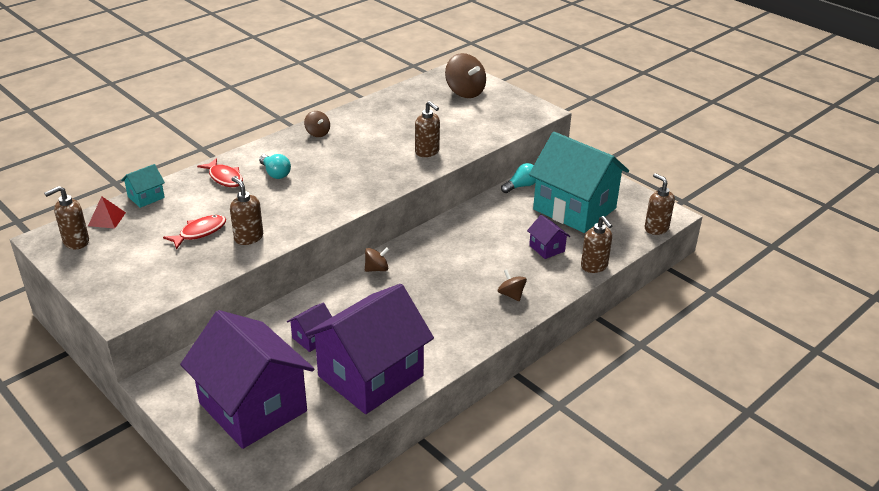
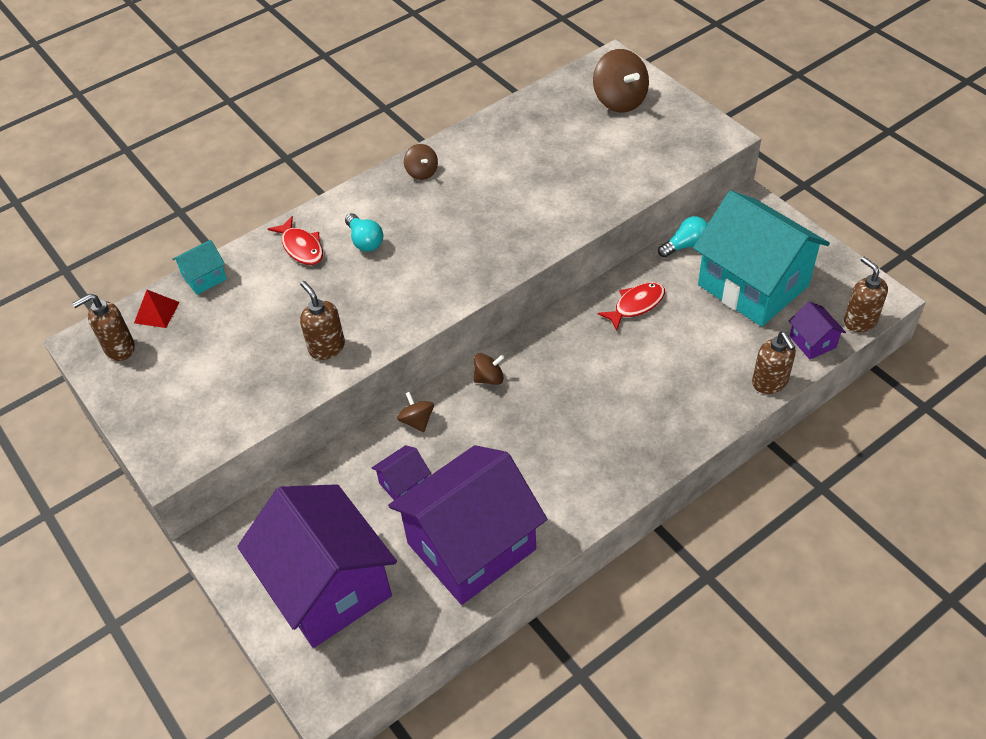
camera: 10 degrees right, 15 degrees up
red fish [163,215,226,250] -> red fish moved to [597,282,665,331]
brown soap dispenser [415,101,440,157] -> none
brown spinning top [498,269,527,301] -> brown spinning top moved to [397,392,434,432]
purple house [527,215,570,259] -> purple house moved to [789,302,846,359]

